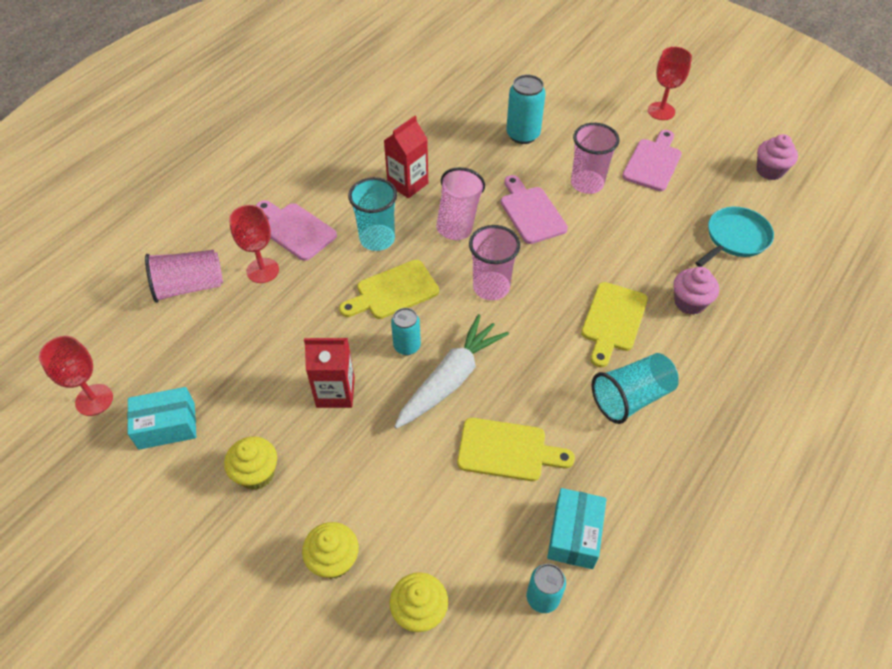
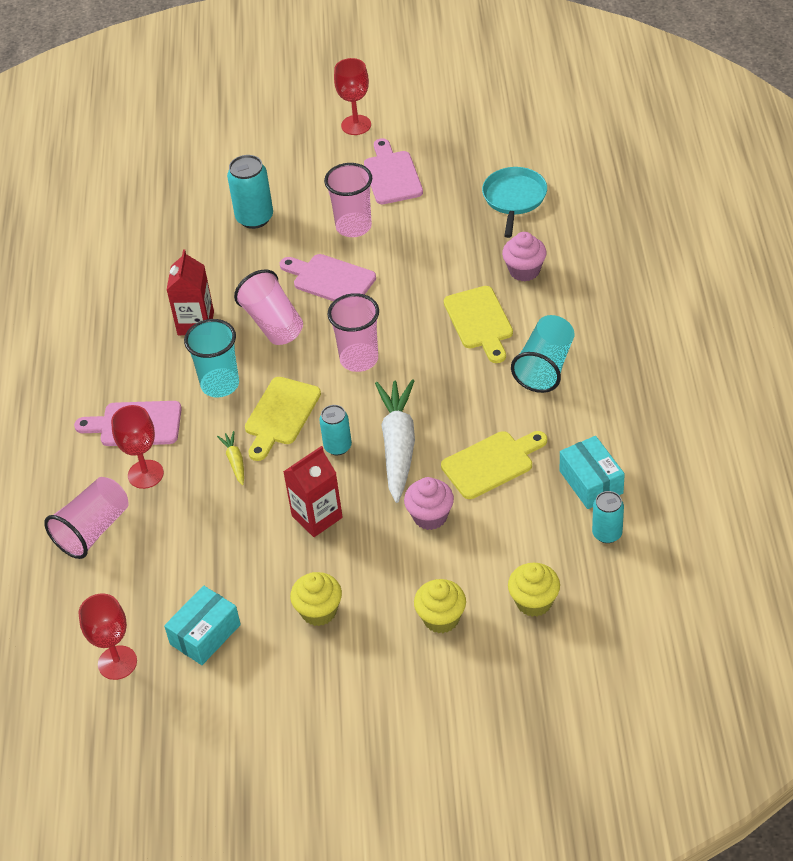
camera: 35 degrees left, 5 degrees down
pink cupcake [757,134,798,180] -> pink cupcake moved to [404,477,454,530]
none -> yellow carrot [217,431,244,485]

